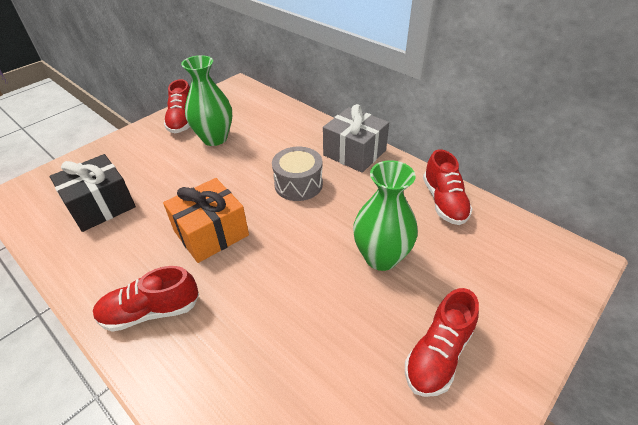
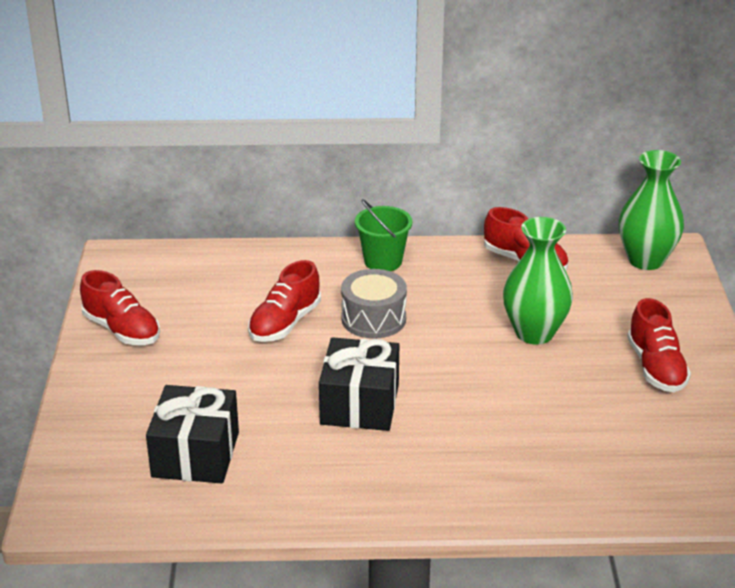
camera: 45 degrees left, 10 degrees down
red shoe [93,266,199,332] -> red shoe moved to [248,260,321,342]
orange gift [163,178,249,263] -> black gift [319,337,399,431]
green vase [181,55,232,146] -> green vase moved to [619,150,684,270]
grey gift [323,104,389,173] -> green bucket [355,199,412,271]

